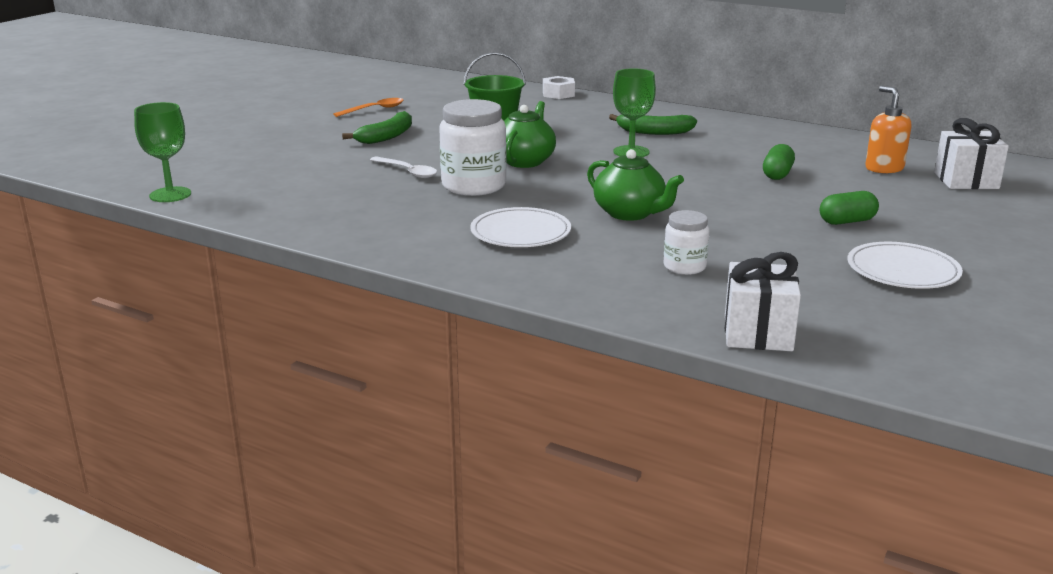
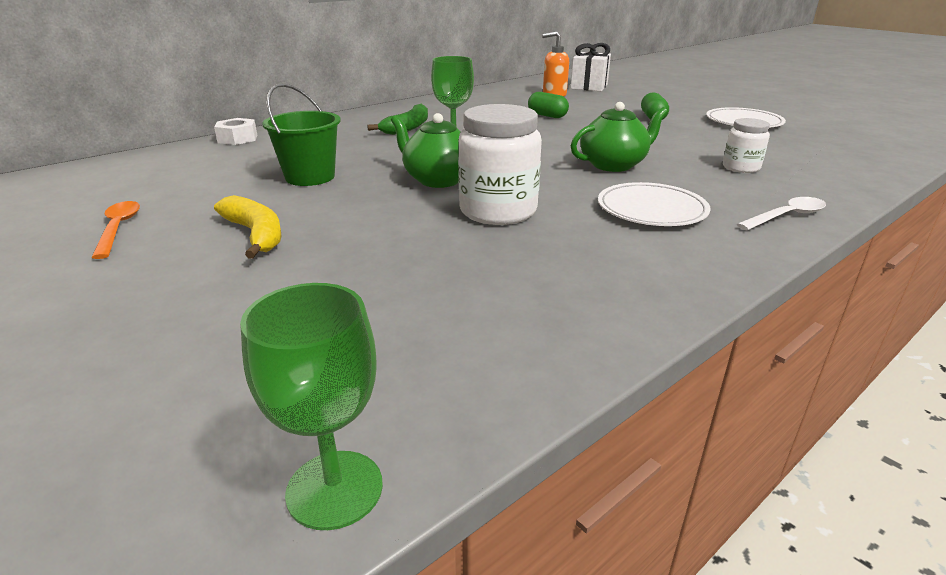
camera: 70 degrees left, 5 degrees up
green banana [342,111,412,144] -> yellow banana [214,195,281,259]
white spoon [370,157,437,178] -> white spoon moved to [737,197,826,230]
white gift [725,252,801,351] -> none

